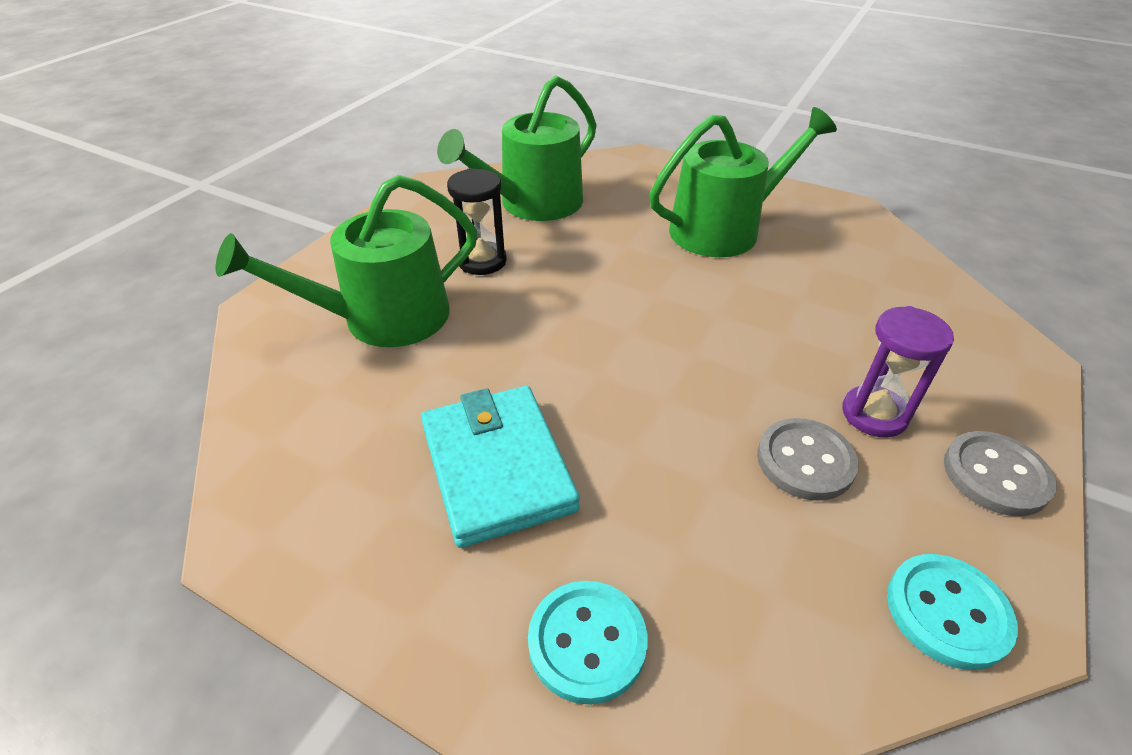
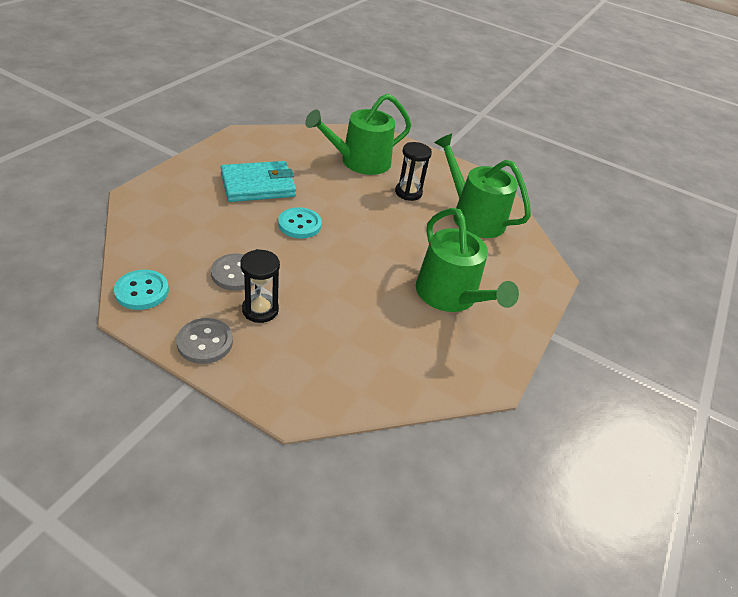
camera: 85 degrees right, 0 degrees up
green watering can [216,175,477,347] -> green watering can turned 90 degrees counterclockwise [305,94,411,175]
turquoise button [528,581,648,705] -> turquoise button moved to [278,207,322,238]
purple hourglass [842,306,954,438] -> black hourglass [240,249,280,323]

